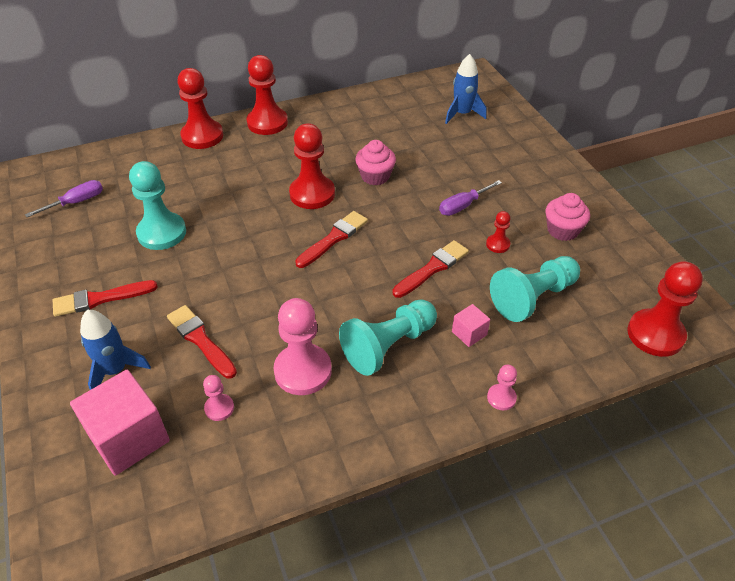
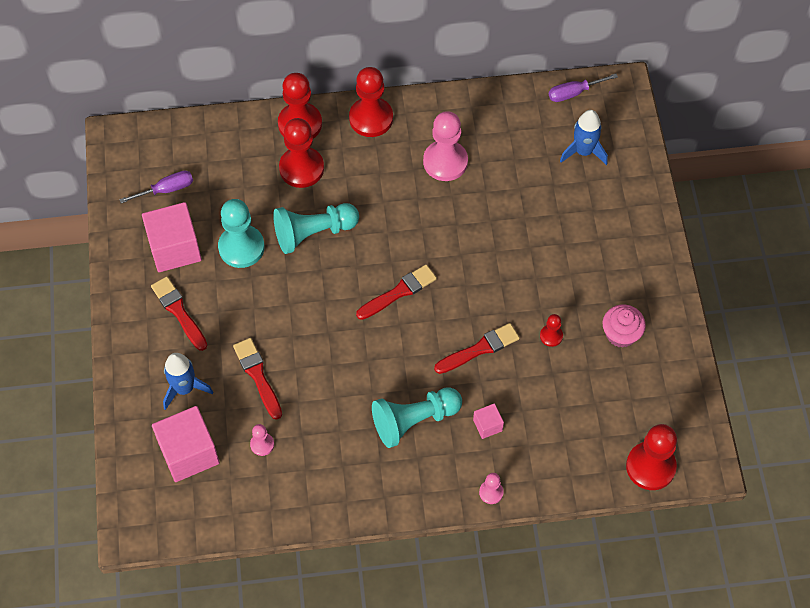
camera: 15 degrees right, 15 degrees up
red brush [53,280,158,317] -> red brush turned 60 degrees clockwise [151,276,207,351]
pink pawn [274,298,332,395] -> pink pawn moved to [423,111,468,181]
red pawn [289,123,335,209] -> red pawn moved to [279,118,324,188]
pink cupcake [355,140,396,185] -> none
purple screwdriver [439,180,502,216] -> purple screwdriver moved to [549,74,618,102]
turquoise pawn [490,256,580,322] -> turquoise pawn moved to [273,203,359,254]
none -> pink cube [142,202,202,272]

